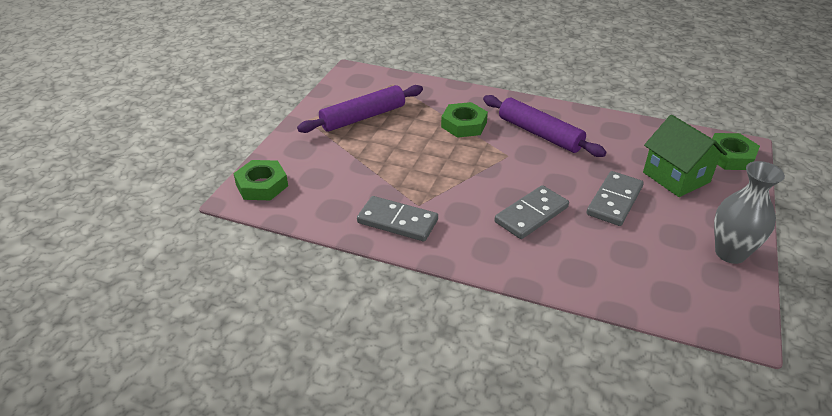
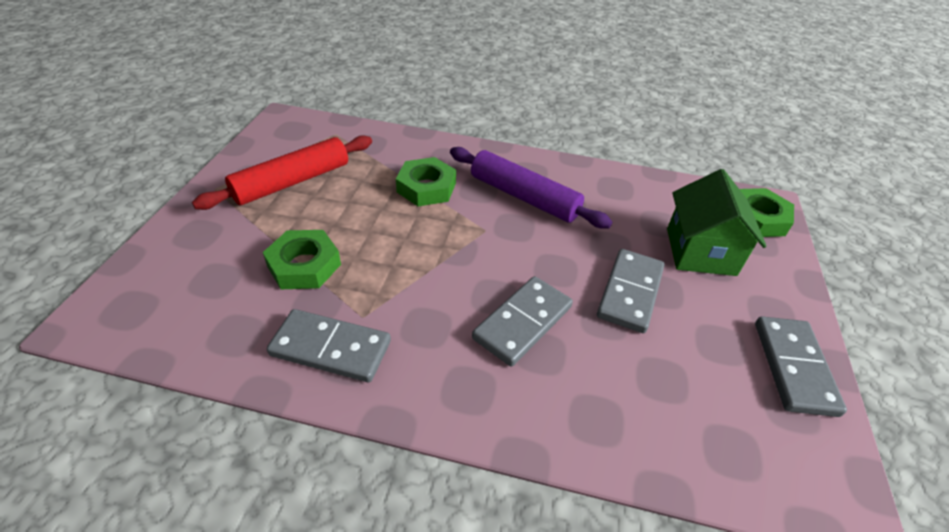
camera: 10 degrees left, 5 degrees up
green nut [233,160,288,200] -> green nut moved to [263,230,341,289]
purple rolling pin [297,85,423,133] -> red rolling pin [192,135,372,210]
green house [643,115,727,197] -> green house turned 45 degrees clockwise [667,169,767,276]
grey vase [714,161,785,264] -> grey domino [755,316,847,417]

